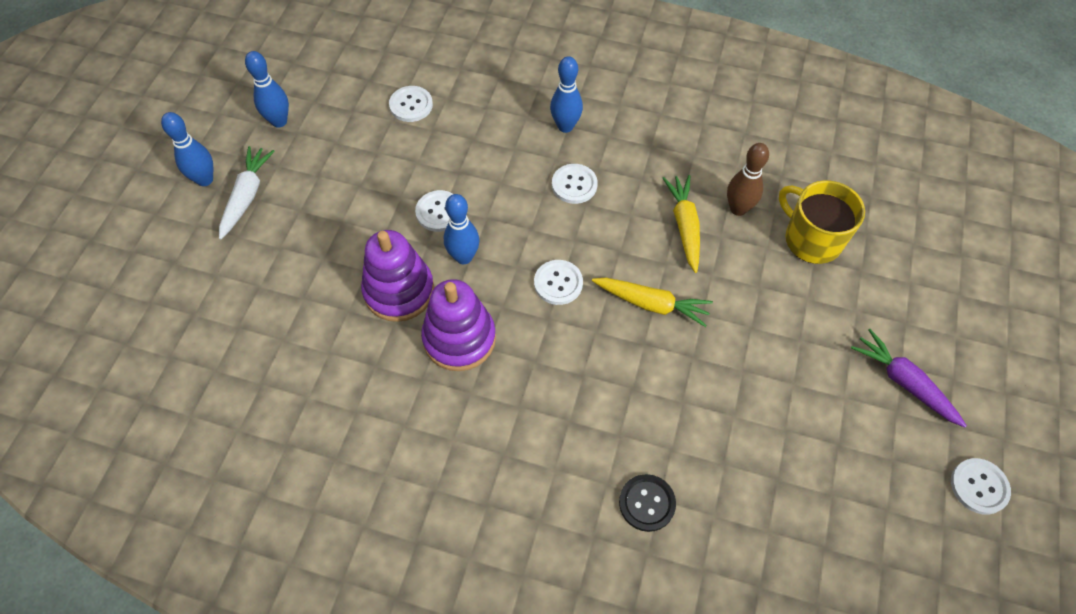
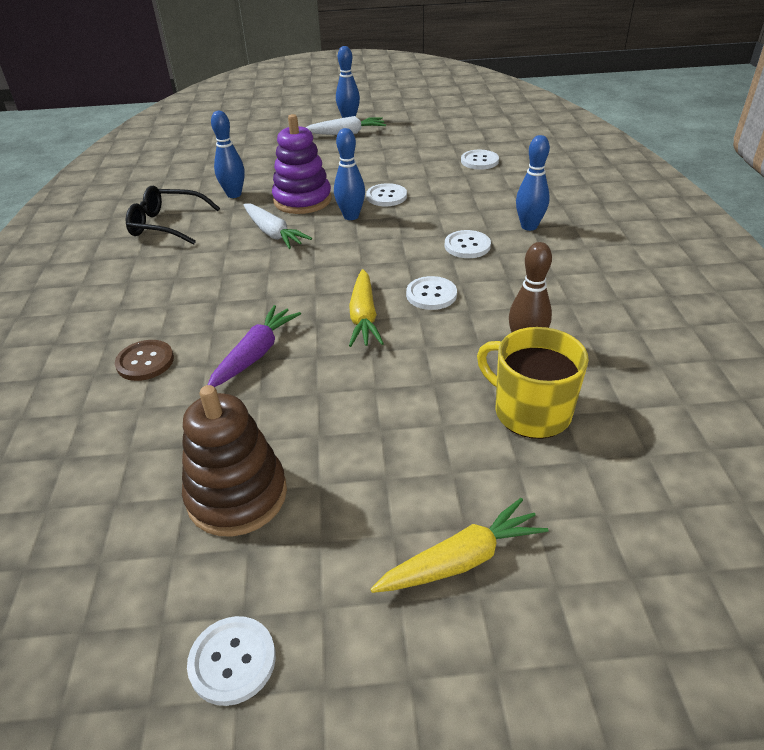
camera: 70 degrees right, 20 degrees down
blue bowling pin [245,51,289,128] -> blue bowling pin moved to [211,111,245,198]
purple stacking toy [421,279,496,371] -> white carrot [243,204,312,249]
white button [534,260,583,305] -> white button moved to [406,276,457,310]
black button [619,474,676,532] -> brown button [115,340,174,381]
yellow carrot [663,175,700,273] -> yellow carrot moved to [371,498,548,593]
yellow mug [779,180,865,264] -> yellow mug turned 75 degrees counterclockwise [477,327,589,439]
purple carrot [851,329,967,427] -> purple carrot moved to [208,305,301,387]
none -> black glasses [126,186,220,245]
none -> brown stacking toy [182,385,287,537]

